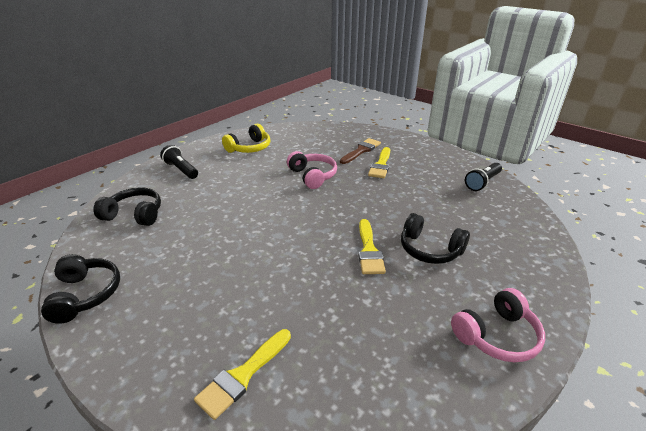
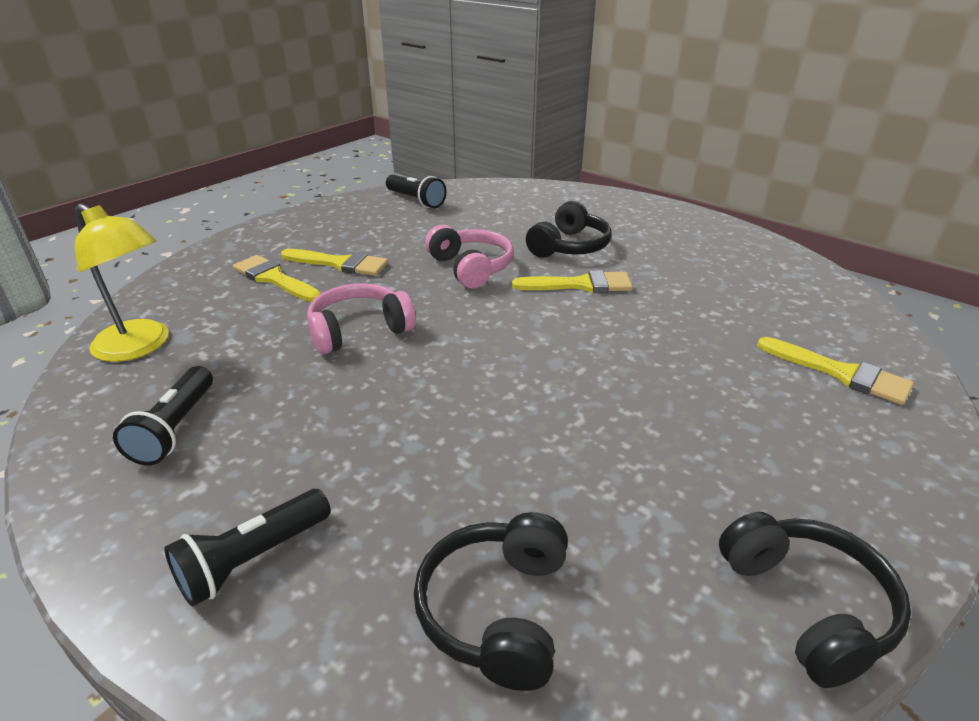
camera: 90 degrees left, 0 degrees up
black headphones [41,254,120,324] -> black headphones turned 90 degrees clockwise [719,512,911,688]
yellow headphones [222,124,270,153] -> black flashlight [113,366,213,465]
brown brush [340,138,381,164] -> yellow brush [233,255,321,302]
pink headphones [451,288,545,362] -> pink headphones moved to [425,225,514,289]
none -> yellow lamp [75,204,169,362]

